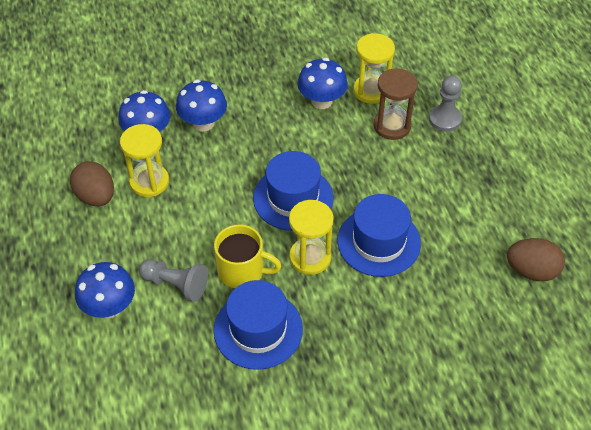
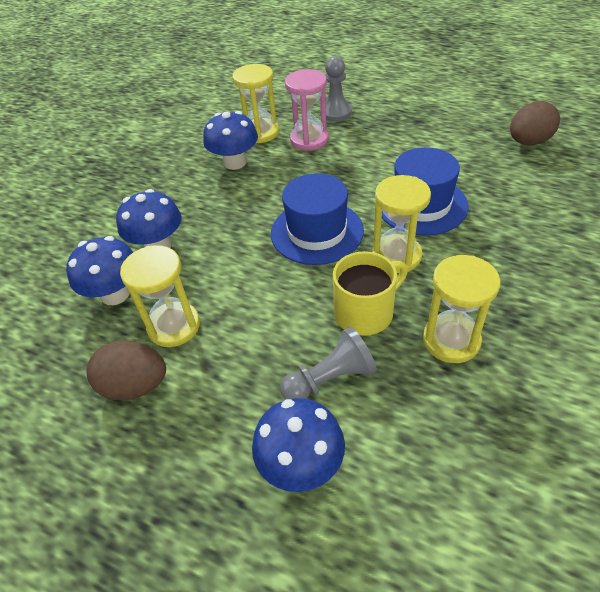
camera: 45 degrees left, 5 degrees down
blue hat [214,280,303,370] -> yellow hourglass [423,255,500,363]
brown hourglass [373,68,418,140] -> pink hourglass [285,69,328,151]

